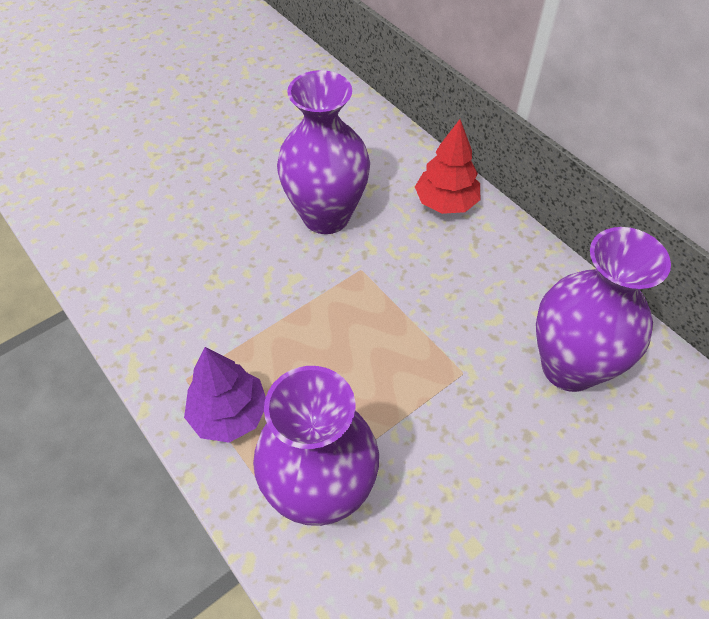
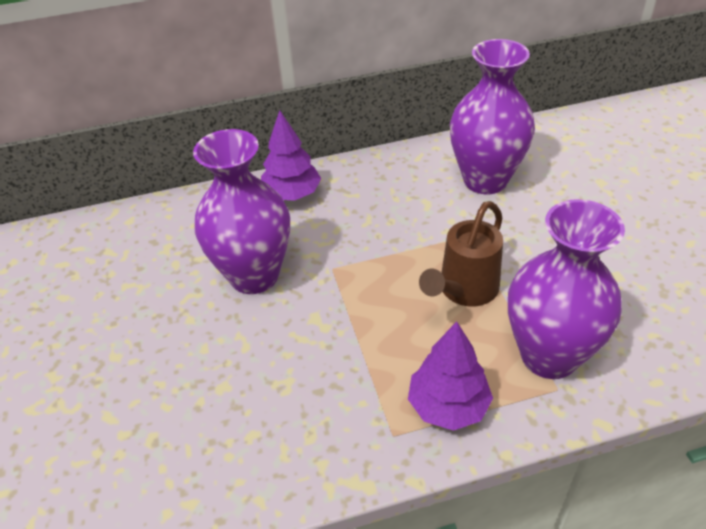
camera: 65 degrees left, 10 degrees down
red tree [415,119,480,214] -> purple tree [261,110,321,201]
none -> brown watering can [419,201,503,306]

